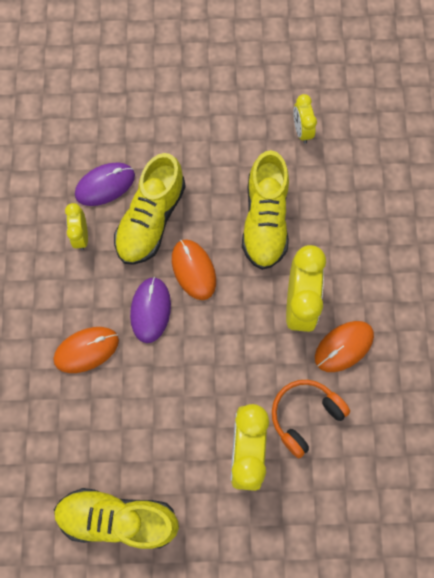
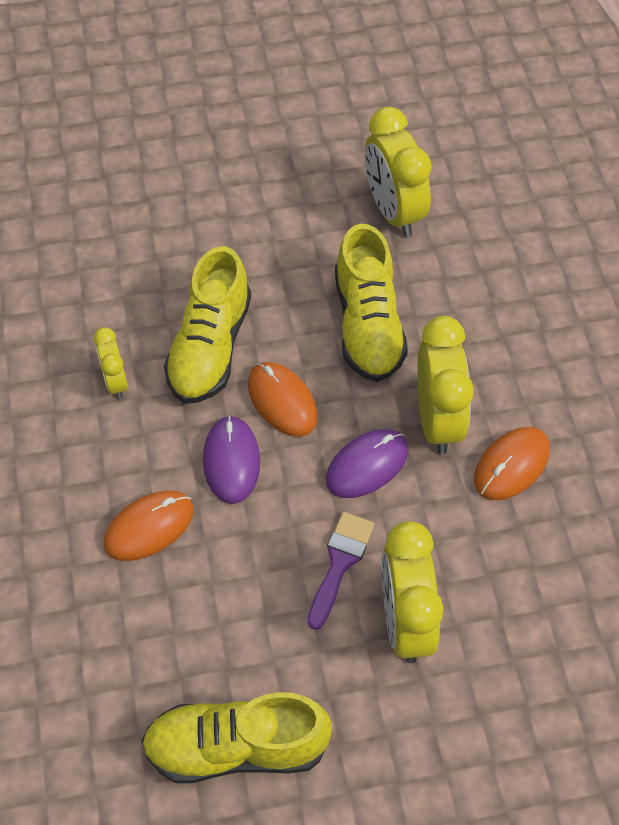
camera: 10 degrees left, 15 degrees down
purple mouse [75,163,135,206] -> purple mouse moved to [326,429,409,498]
orange headphones [272,380,350,458] -> none
yellow clock [293,94,317,143] -> yellow clock [365,107,432,237], size x1.84
none -> purple brush [308,512,375,630]

